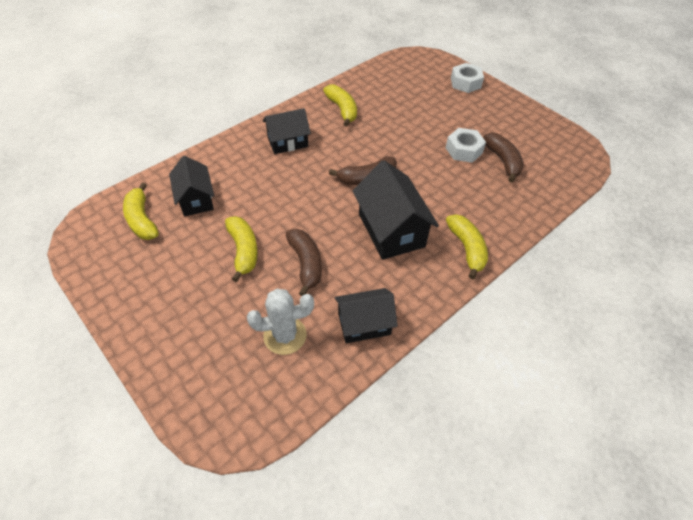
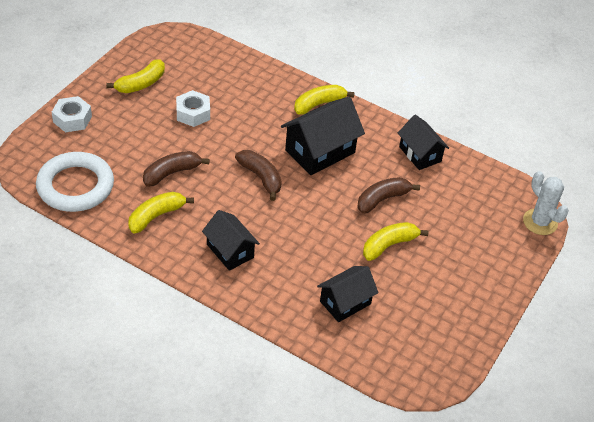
camera: 110 degrees left, 5 degrees down
yellow banana [123,183,159,240] -> yellow banana moved to [106,59,165,93]
white cactus [247,288,314,355] -> white cactus moved to [523,171,569,235]
brown banana [483,133,524,182] -> brown banana moved to [143,151,210,187]
none -> white ring [36,152,114,212]

